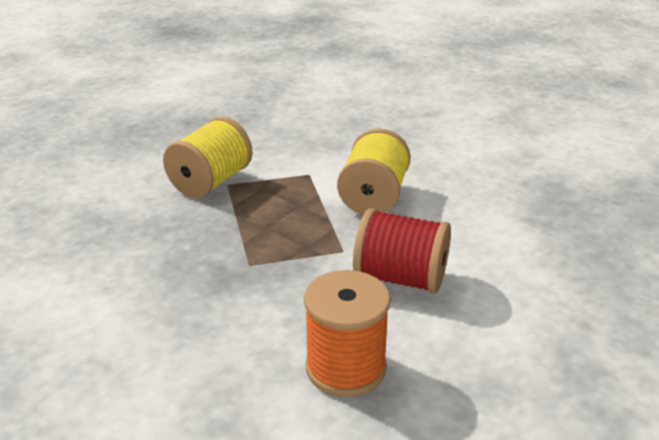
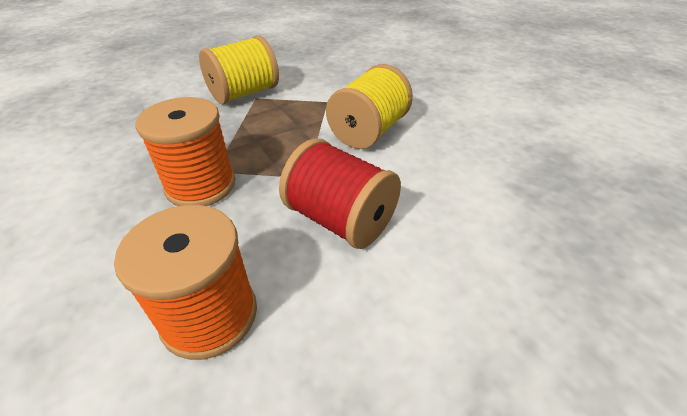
camera: 20 degrees right, 10 degrees up
none -> orange spool [136,97,235,206]

